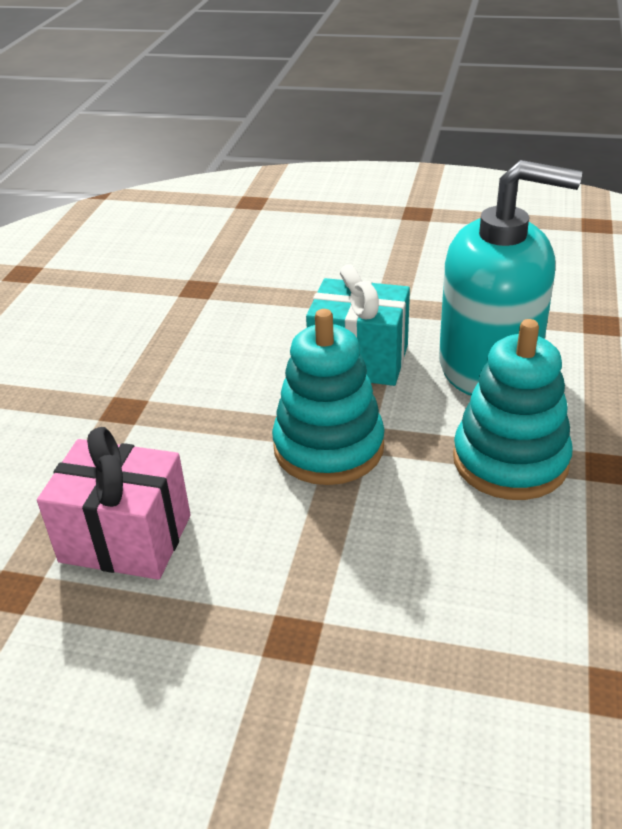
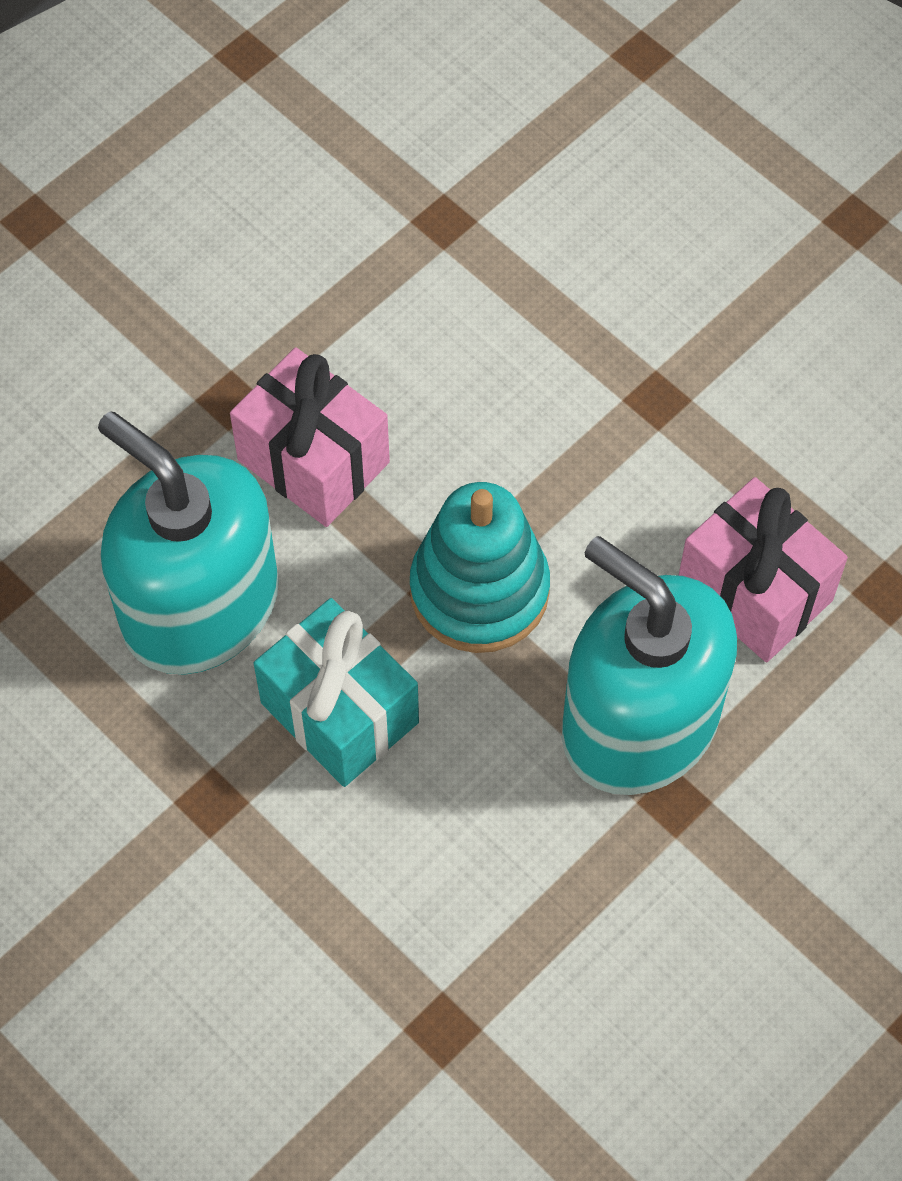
camera: 150 degrees left, 25 degrees up
turquoise stacking toy [453,319,573,500] -> pink gift [230,347,390,527]
none -> turquoise soap dispenser [562,536,737,795]

